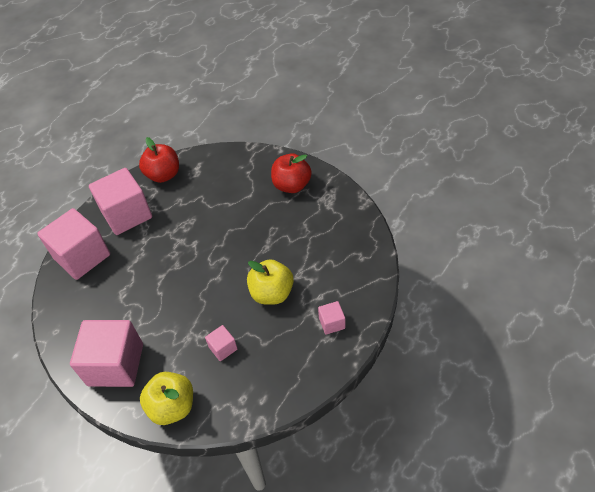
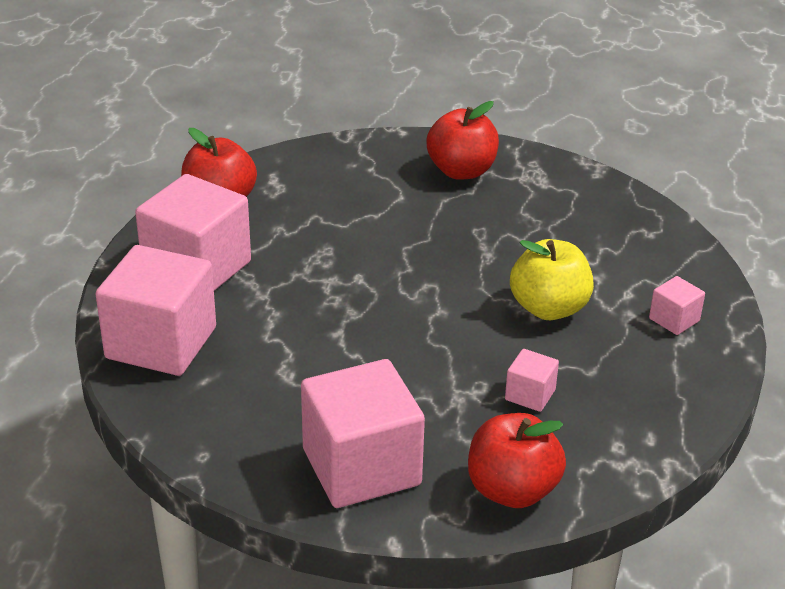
camera: 30 degrees left, 15 degrees down
yellow apple [140,372,193,425] -> red apple [468,413,566,508]

